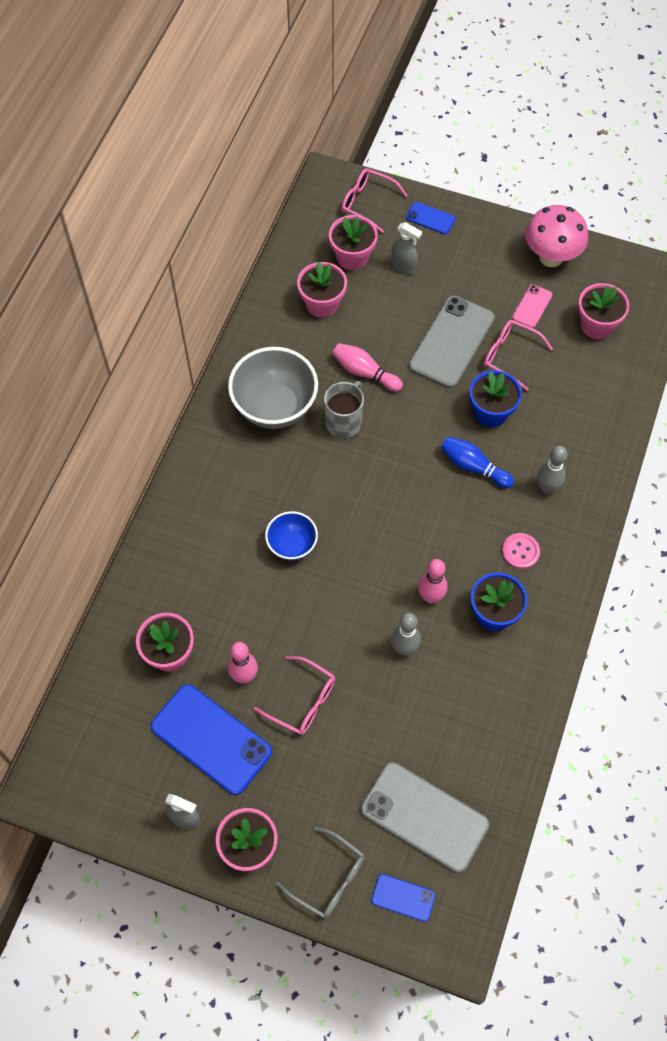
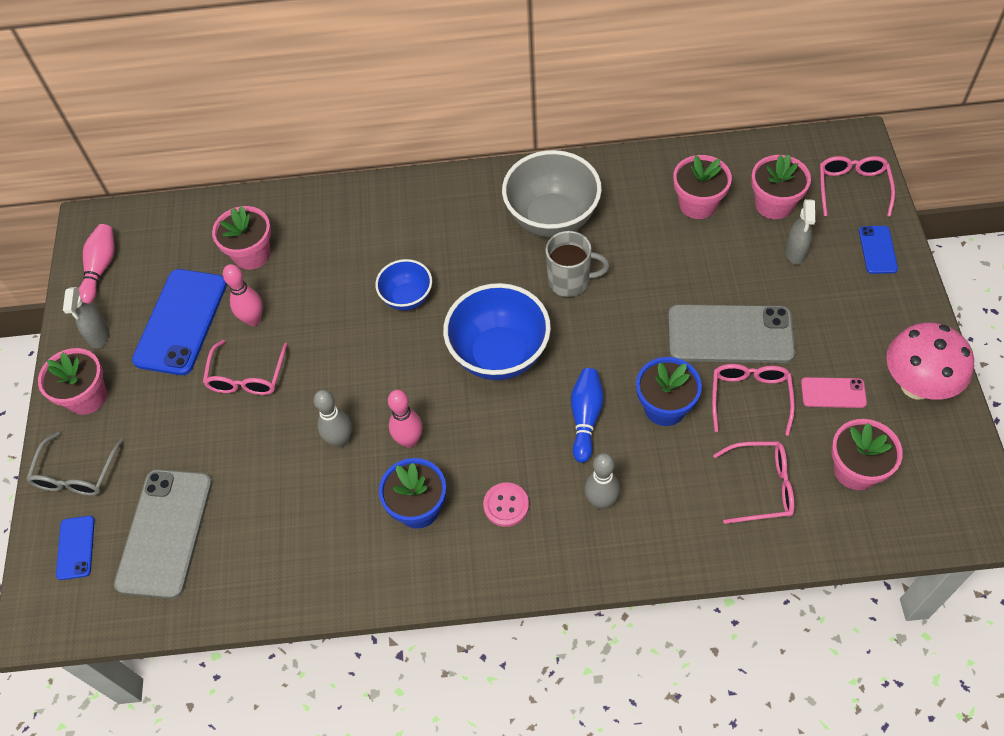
camera: 70 degrees right, 5 degrees down
pink bowling pin [333,343,403,392] -> pink bowling pin moved to [79,224,115,304]
none -> blue bowl [443,283,551,380]
none -> pink glasses [713,441,794,524]

